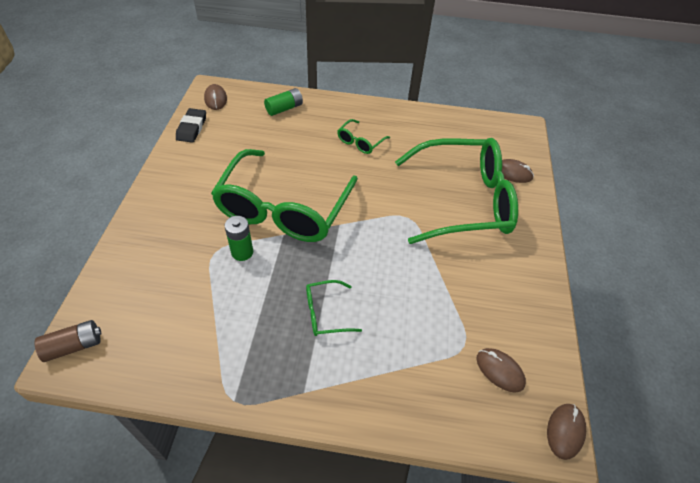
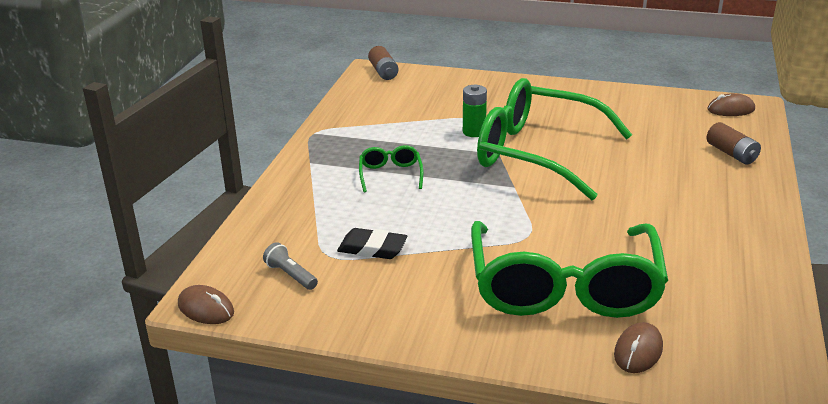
camera: 100 degrees right, 20 degrees down
black eraser [176,108,206,143] -> black eraser moved to [337,228,408,259]
green battery [264,88,303,116] -> brown battery [706,122,761,164]
green glasses [337,119,390,154] -> none
brown mouse [477,348,526,393] -> grey flashlight [263,242,318,290]

